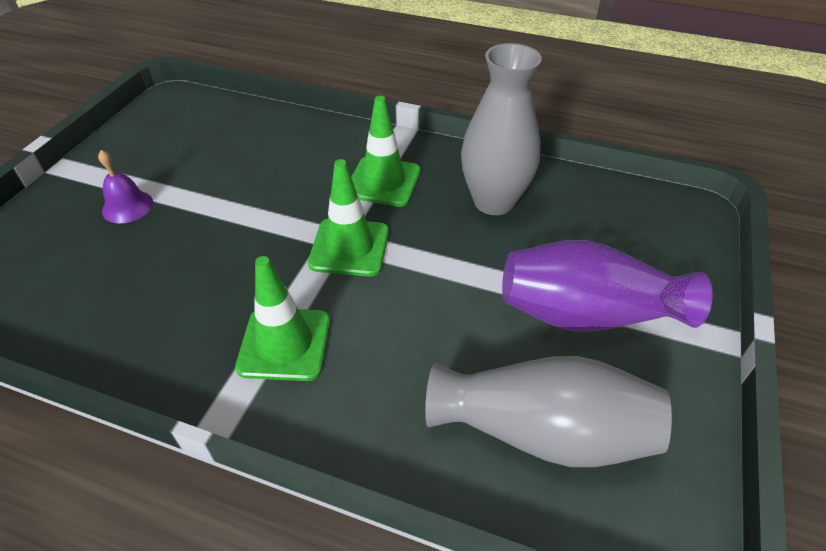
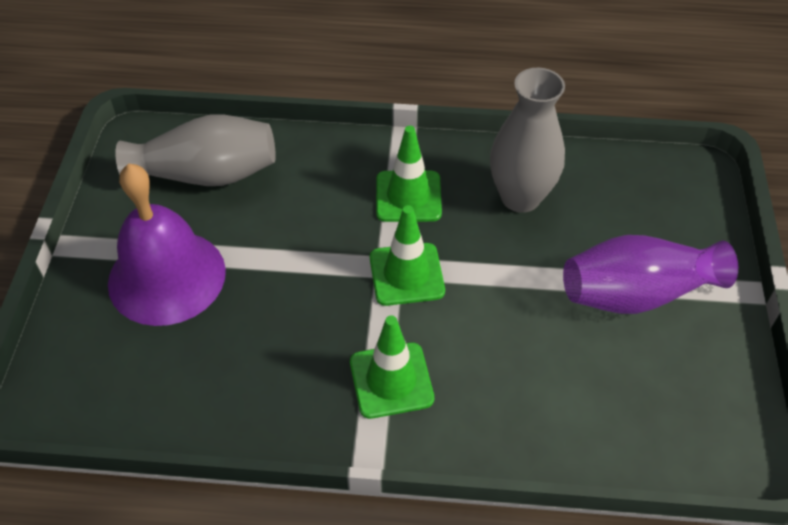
camera: 15 degrees left, 5 degrees up
purple bell [98,150,153,223] -> purple bell [108,164,226,326], size x2.32
grey vase [425,356,672,467] -> grey vase moved to [115,115,276,186]

